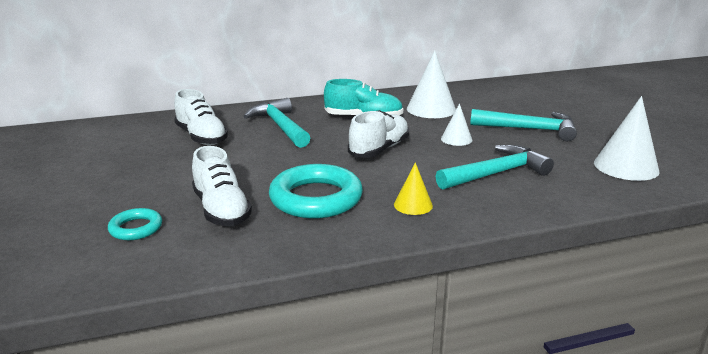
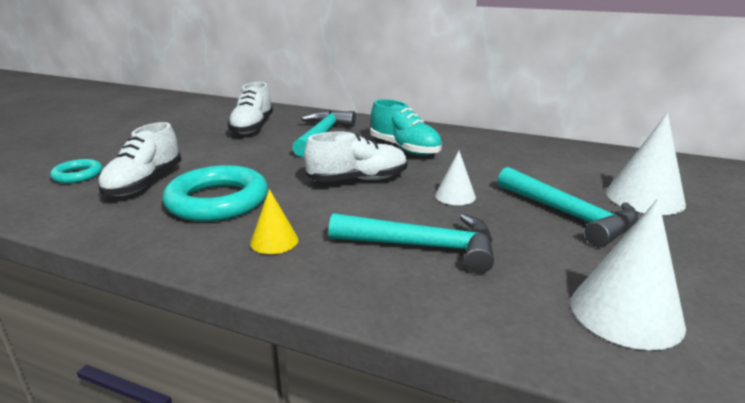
camera: 40 degrees right, 0 degrees up
white cone [407,51,456,118] -> white cone moved to [606,113,686,215]

